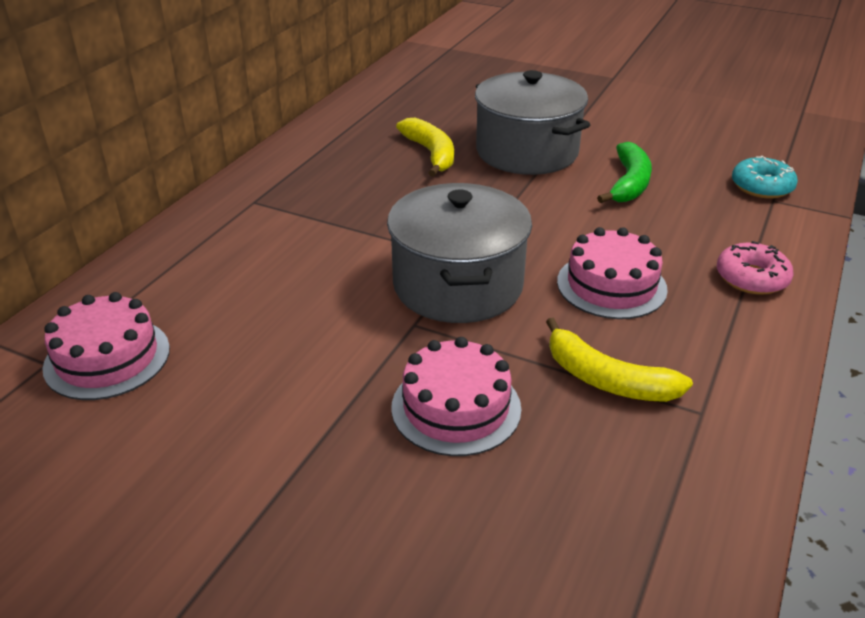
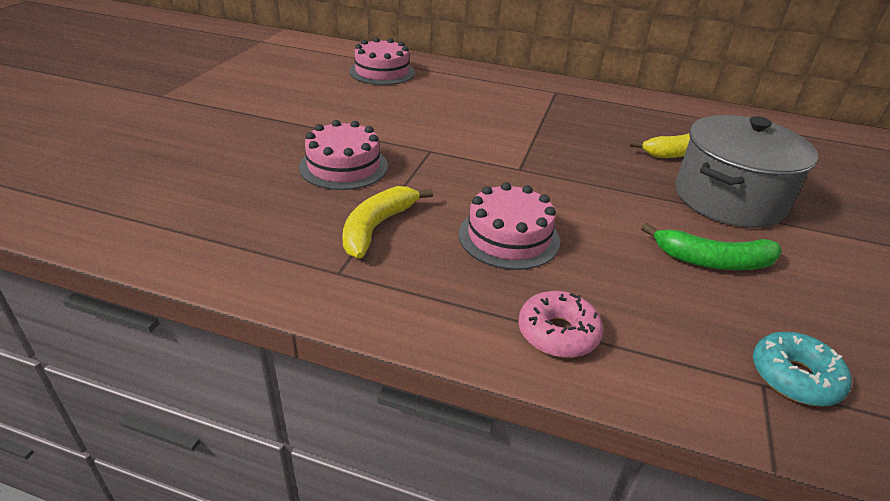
camera: 80 degrees right, 0 degrees up
grey pot [387,183,532,323] -> none

